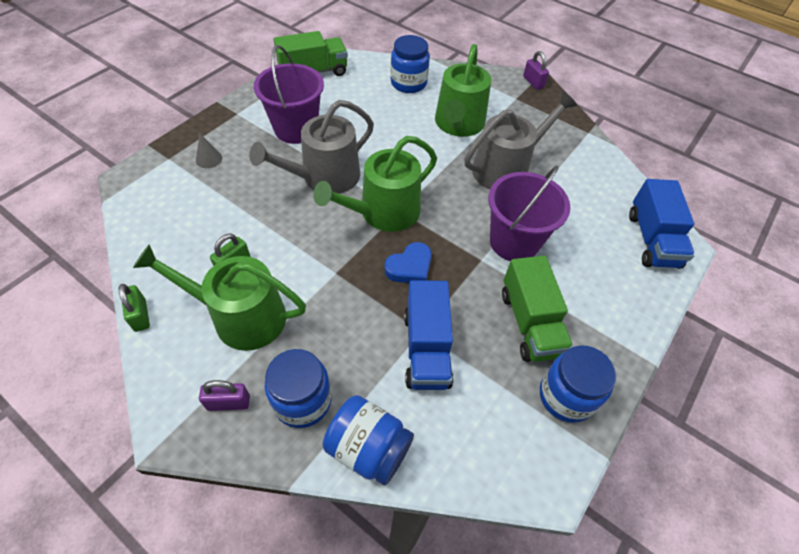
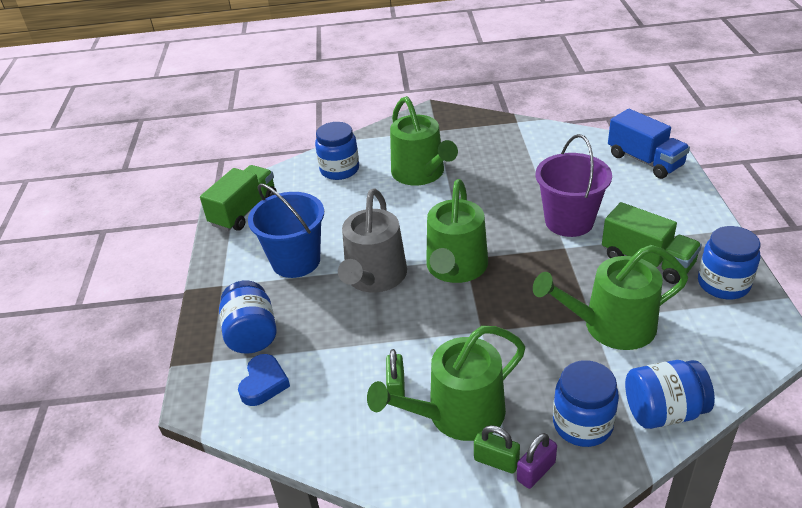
camera: 35 degrees left, 15 degrees down
green padlock [119,284,150,332] -> green padlock moved to [474,425,520,473]
grey cone [196,133,222,168] -> blue jar [219,280,277,354]
purple bucket [254,45,324,144] -> blue bucket [248,183,324,278]
blue heart [385,242,432,283] -> blue heart moved to [238,354,290,406]
blue truck [404,280,453,390] -> green watering can [533,245,688,350]
grey watering can [465,91,577,190] -> none
purple padlock [523,51,549,90] -> none

